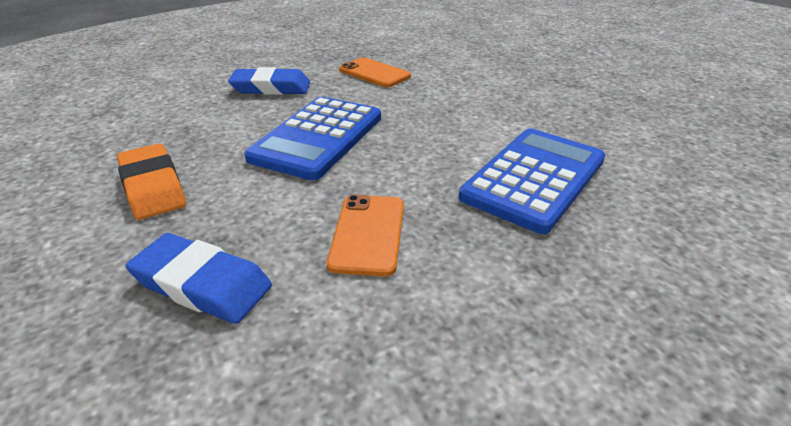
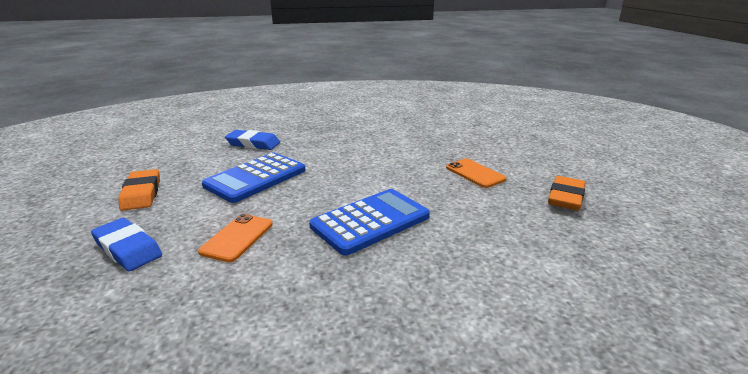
camera: 15 degrees right, 10 degrees down
orange phone [339,57,411,88] -> orange phone moved to [446,159,506,188]
none -> orange eraser [548,176,585,211]

